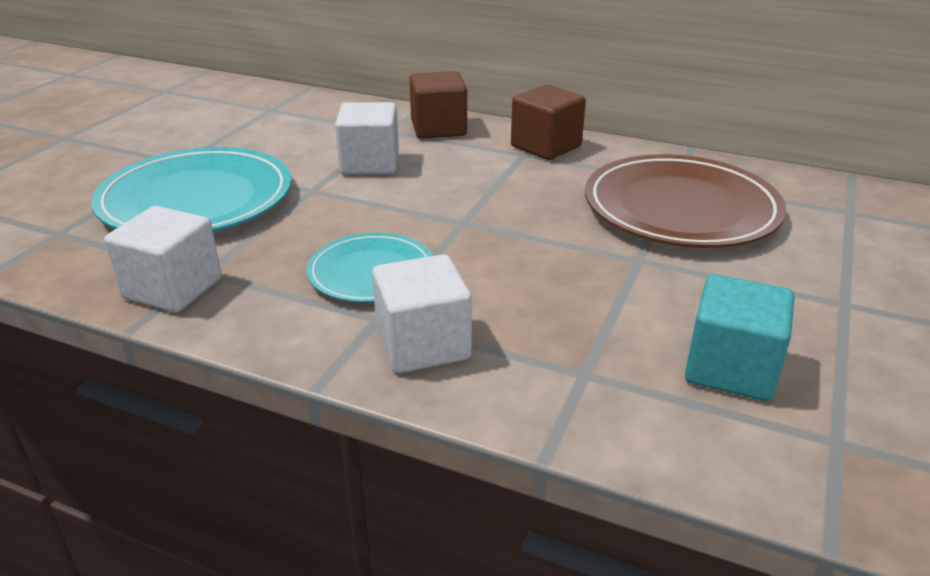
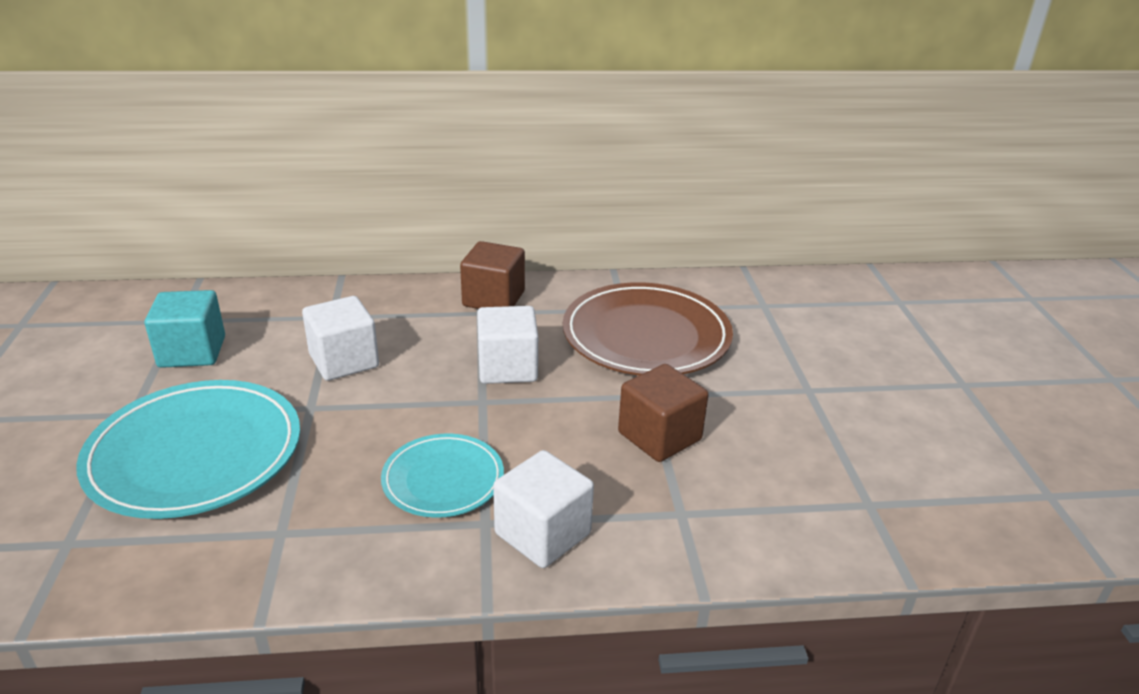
camera: 30 degrees left, 0 degrees up
white cube [104,206,222,313] -> white cube moved to [477,306,538,384]
brown cube [409,71,467,139] -> brown cube moved to [618,364,709,462]
turquoise cube [685,274,794,401] -> turquoise cube moved to [144,290,225,368]

